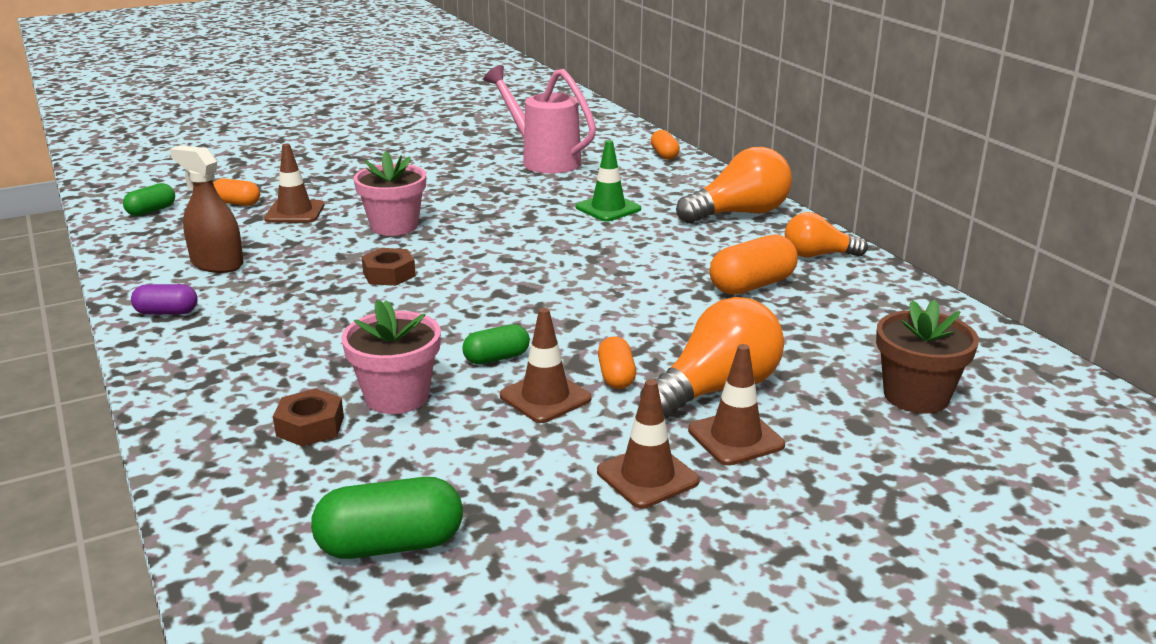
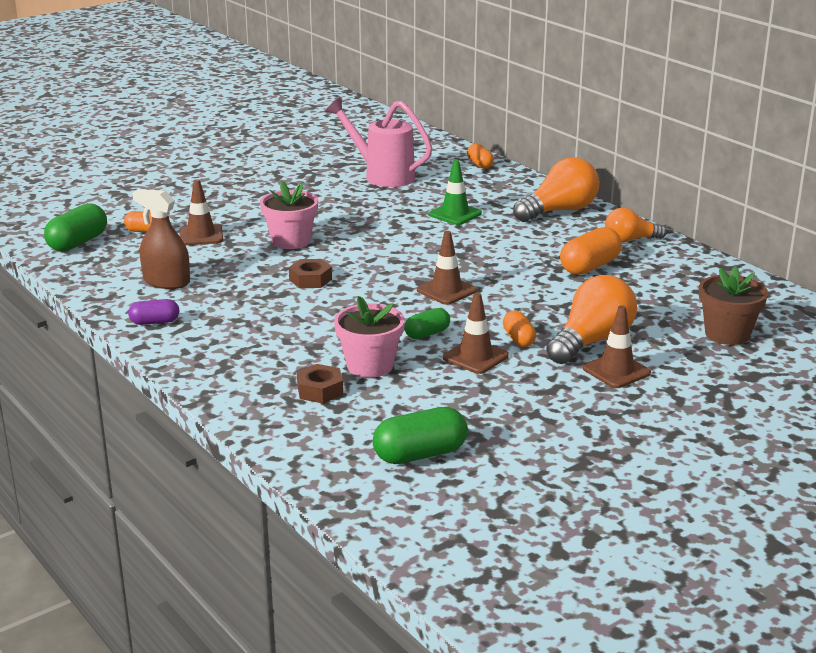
camera: 10 degrees left, 0 degrees up
green capsule [123,183,175,216] -> green capsule [44,203,107,251], size x1.64
brown traffic cone [597,379,700,508] -> brown traffic cone moved to [417,231,477,305]

